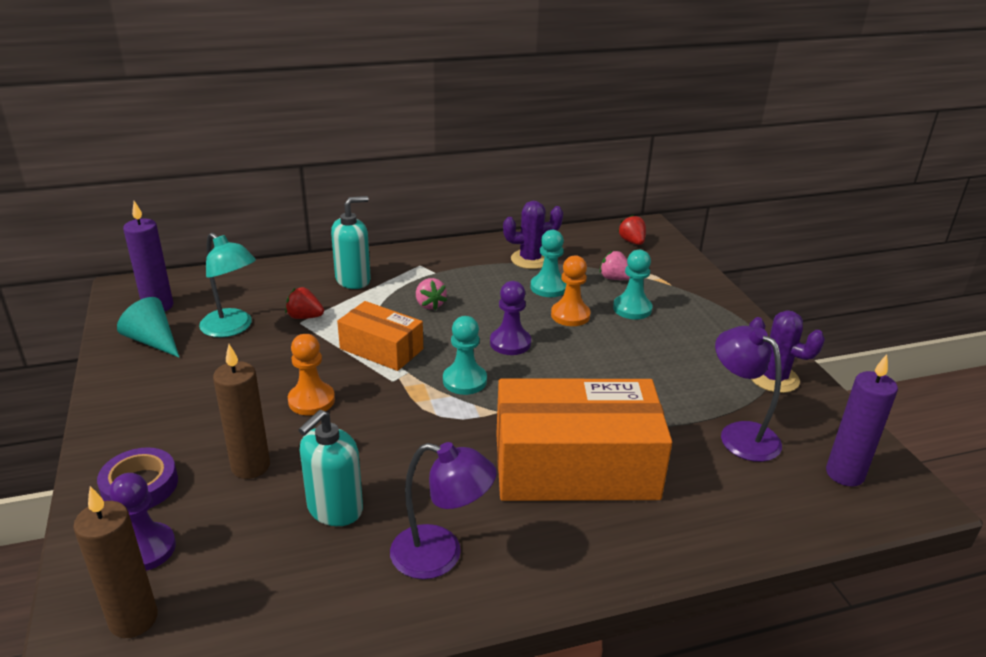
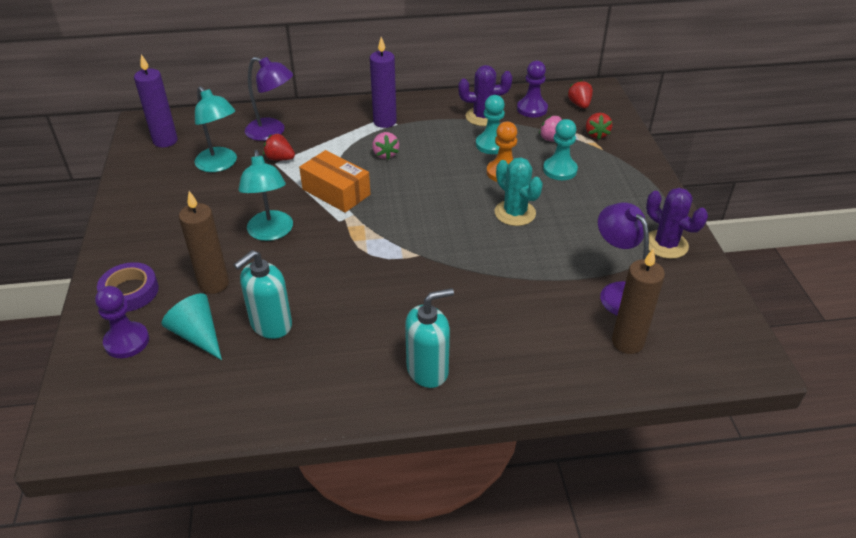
camera: 10 degrees right, 10 degrees up
brown candle [73,486,158,638] -> brown candle moved to [612,248,665,354]
turquoise cone [117,297,179,357] -> turquoise cone moved to [161,293,222,360]
orange pawn [288,334,335,415] -> turquoise lamp [238,150,293,241]
turquoise soap dispenser [331,196,371,289] -> turquoise soap dispenser moved to [405,288,454,388]
purple lamp [390,442,497,579] -> purple lamp moved to [245,57,293,141]
turquoise pawn [443,316,487,395] -> none
purple pawn [490,281,531,355] -> purple pawn moved to [517,61,548,118]
orange box [496,379,672,501] -> none
purple candle [826,354,898,486] -> purple candle moved to [370,37,397,128]
none -> turquoise cactus [495,157,543,226]
none -> red strawberry [586,112,612,140]

